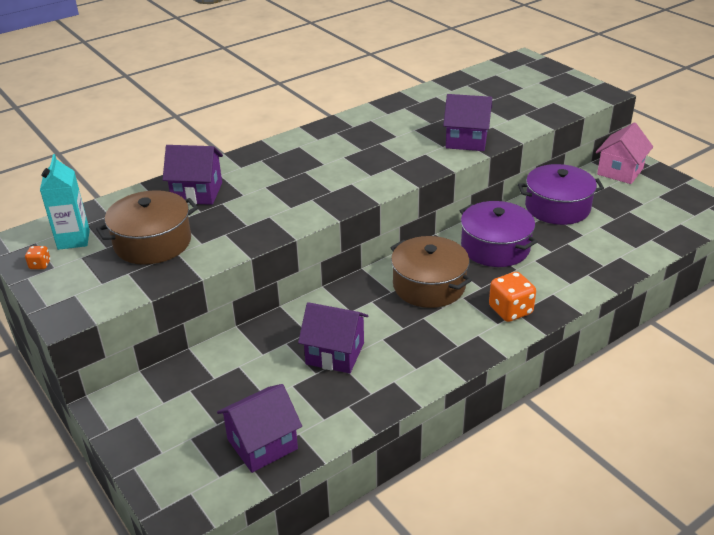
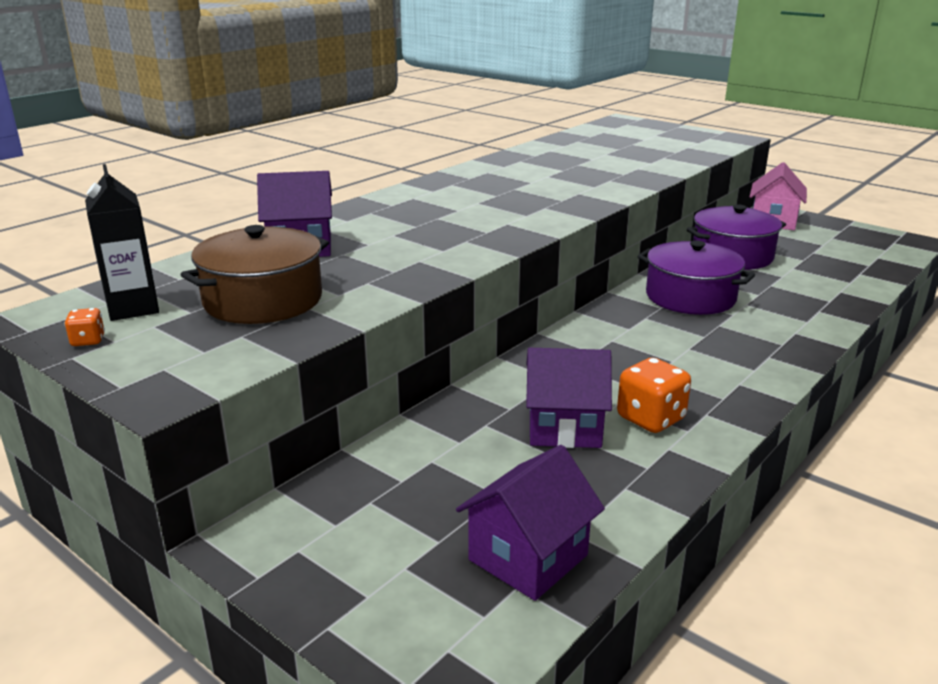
camera: 15 degrees left, 10 degrees down
turquoise carton [40,154,90,250] -> black carton [85,164,159,321]
brown pot [390,236,472,308] -> none
purple house [443,94,492,151] -> none
orange dice [489,272,536,322] -> orange dice moved to [617,358,691,433]

